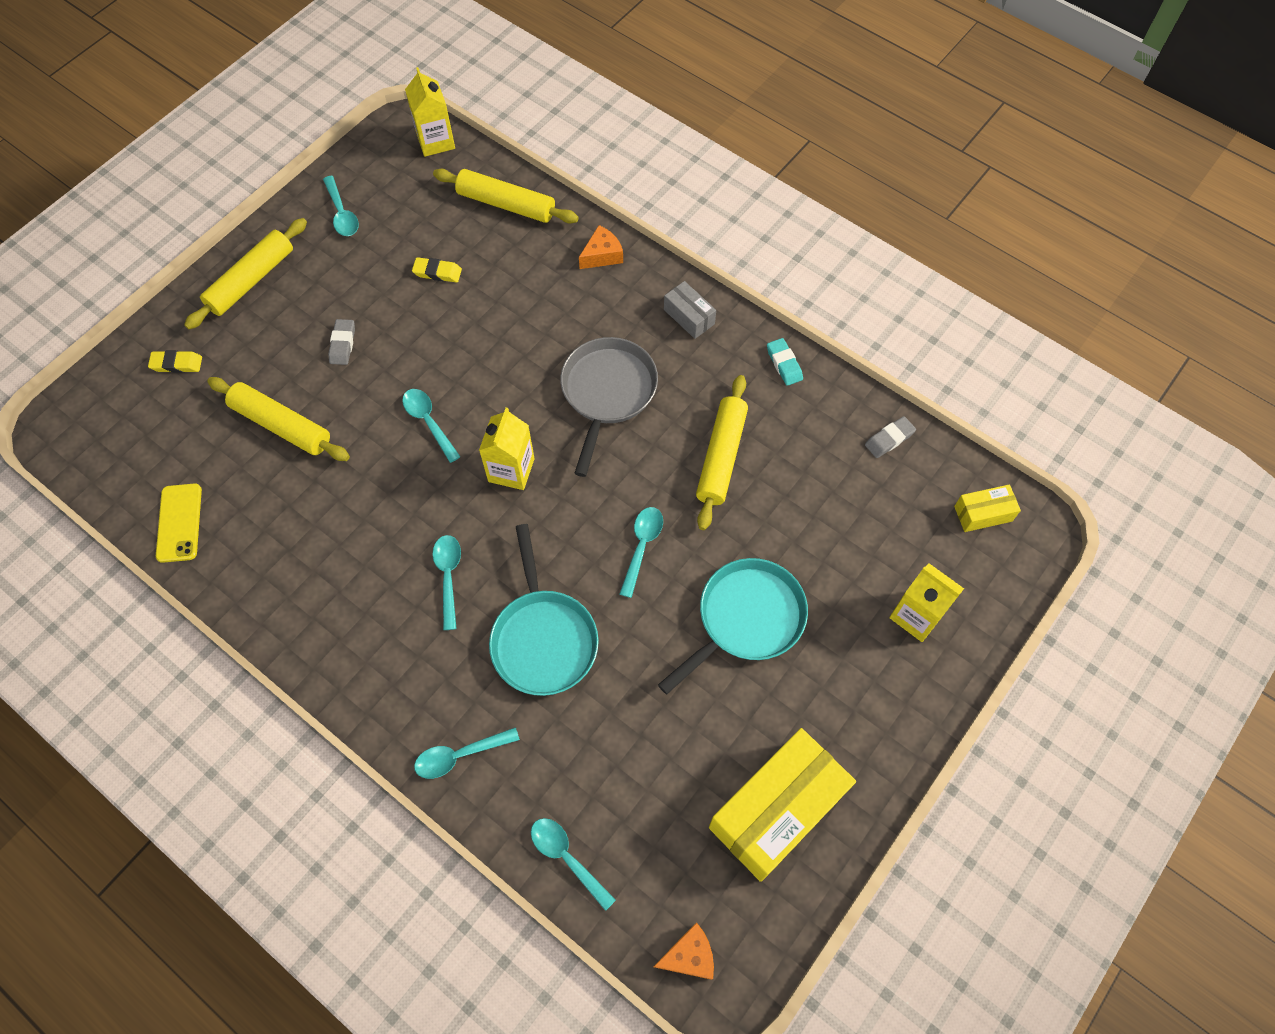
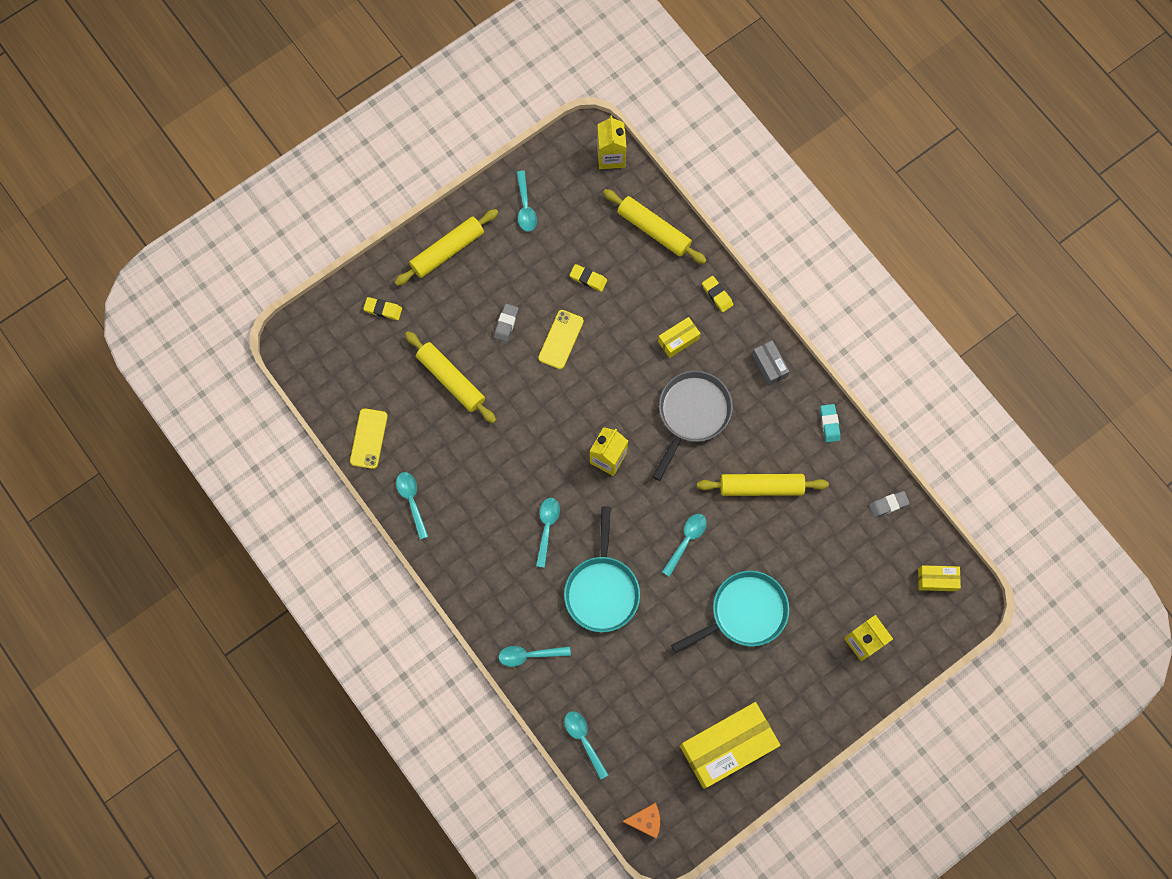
camera: 15 degrees right, 10 degrees up
turquoise spoon [402,389,460,463] -> turquoise spoon moved to [396,472,428,539]
orange cheese [579,225,623,269] -> yellow eraser [702,276,733,312]
yellow rolling pin [696,375,748,530] -> yellow rolling pin turned 60 degrees clockwise [697,474,829,496]
none -> yellow phone [538,310,584,369]
none -> yellow box [658,317,701,358]

